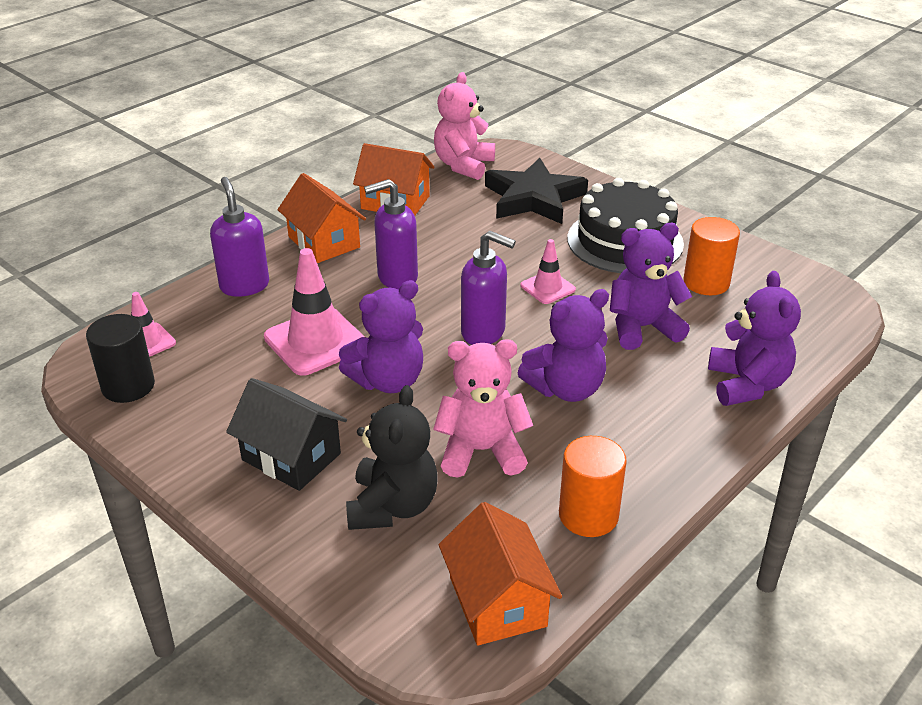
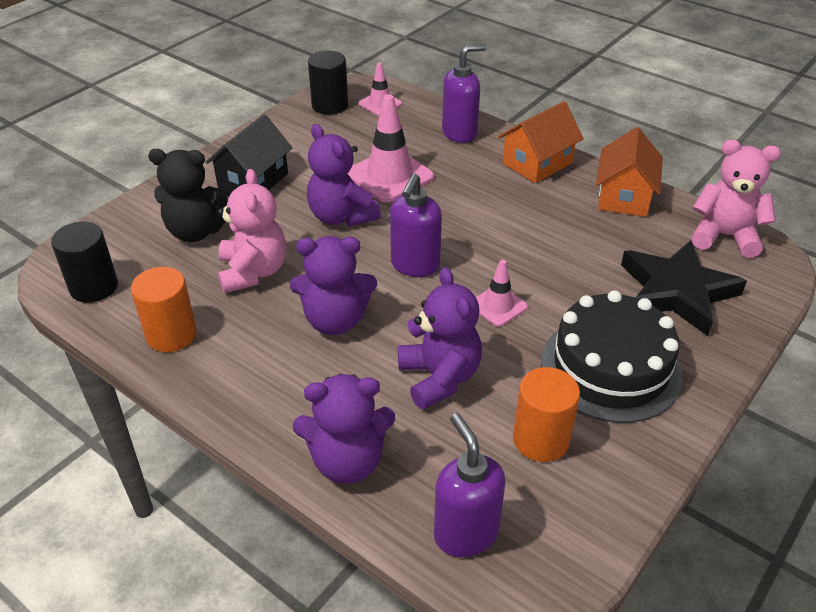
camera: 85 degrees right, 5 degrees up
purple soap dispenser [364,179,418,290] -> purple soap dispenser moved to [434,413,506,557]
orange house [439,502,562,645] -> black cylinder [51,221,118,303]
purple teddy bear [518,289,609,402] -> purple teddy bear turned 60 degrees counterclockwise [290,236,377,335]

